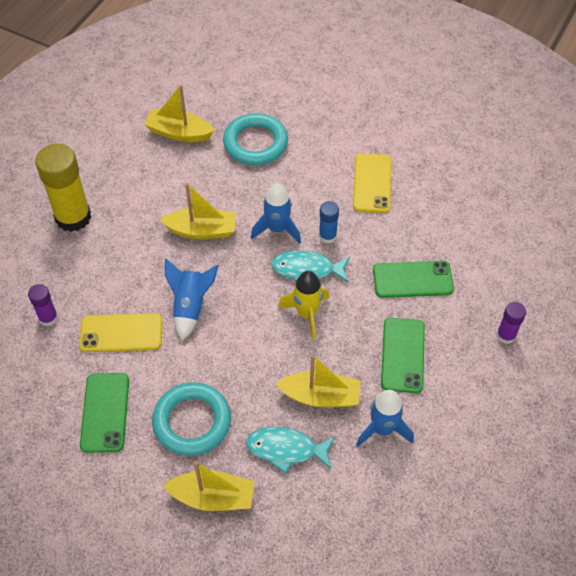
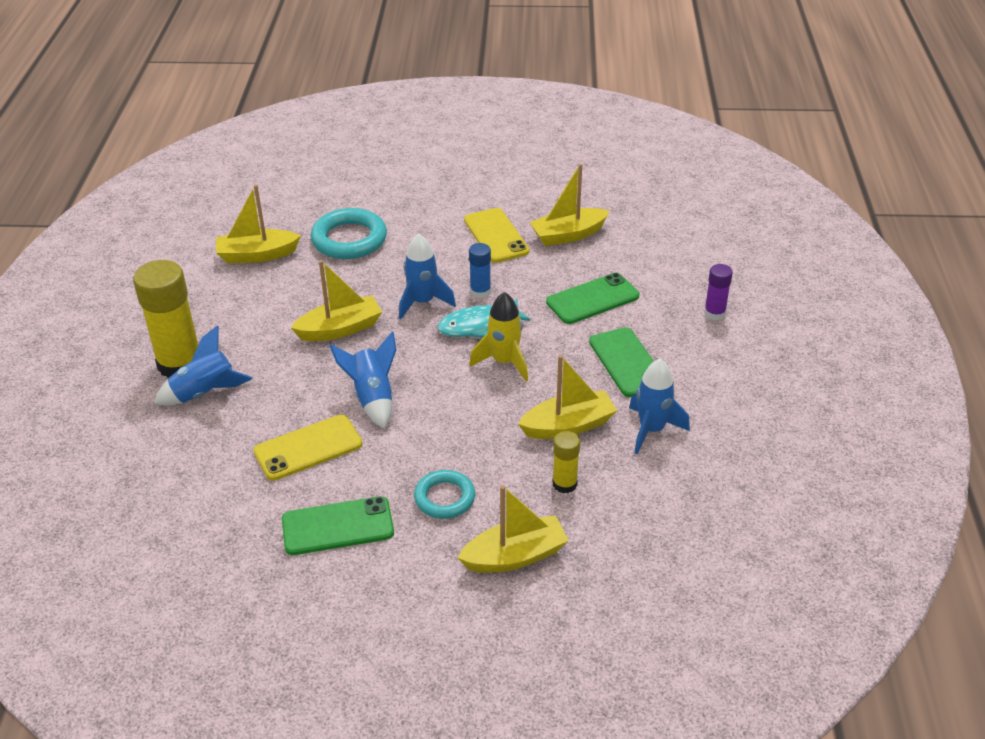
camera: 25 degrees left, 15 degrees down
purple glue stick [28,284,58,326] -> none
green phone [80,373,129,453] -> green phone turned 75 degrees counterclockwise [282,496,394,555]
turquoise ring [152,382,231,456] -> turquoise ring [414,470,475,519], size x0.63
turquoise fish [246,427,335,474] -> yellow glue stick [552,431,580,493]
none -> blue rocket [154,325,253,405]
none -> yellow boat [530,164,610,246]

